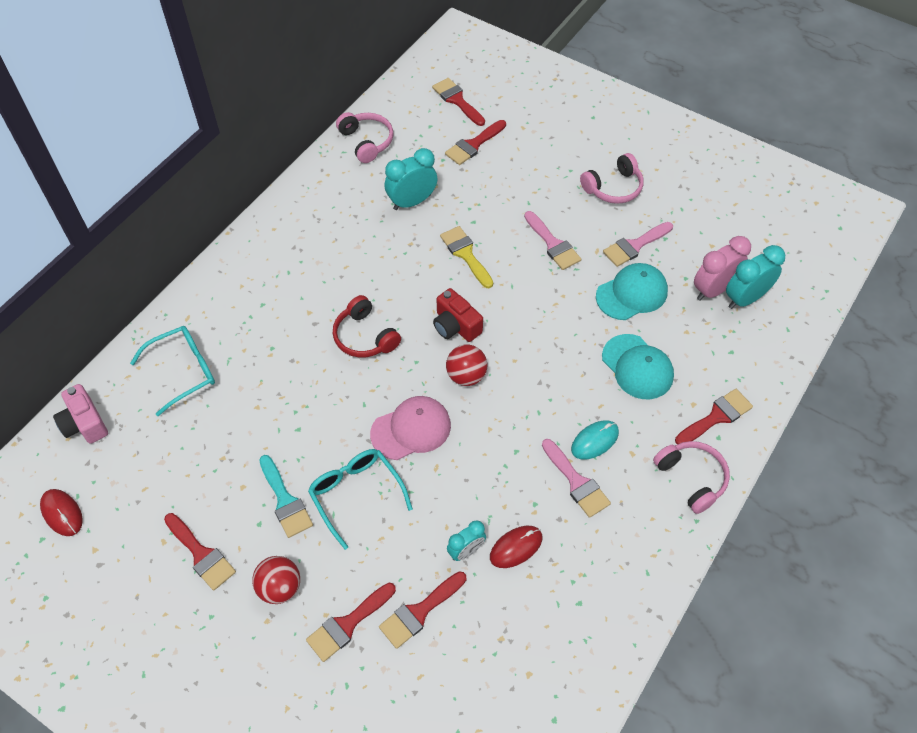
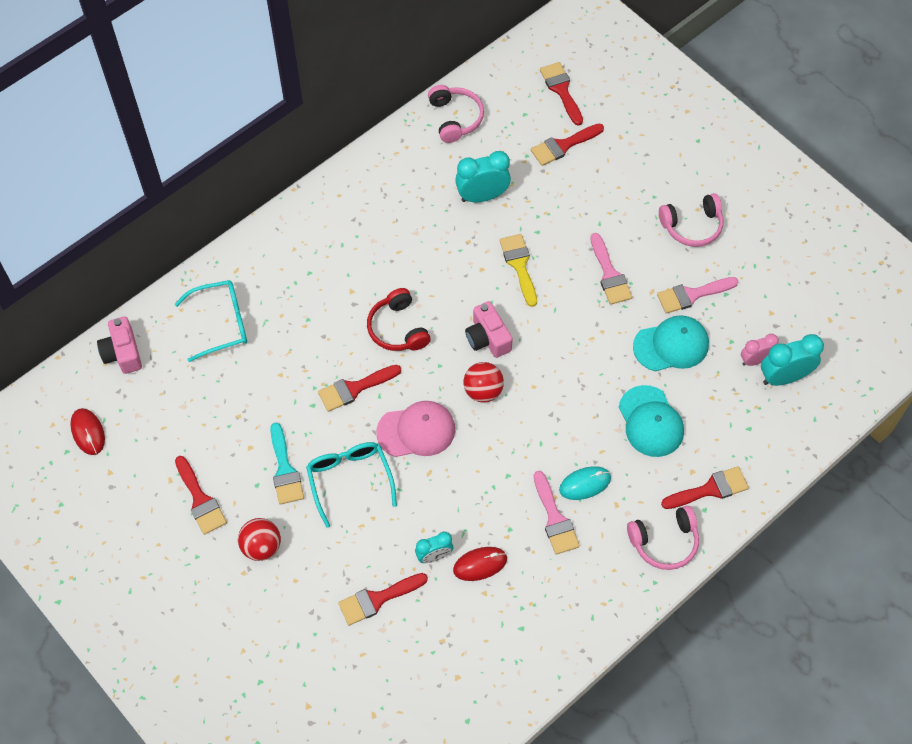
camera: 15 degrees right, 5 degrees up
red brush [306,583,396,662] -> red brush moved to [318,365,401,412]
red camera [433,288,483,342] -> pink camera [465,301,513,358]
pink headphones [653,441,730,514] -> pink headphones turned 90 degrees clockwise [627,506,699,570]
pink clock [694,236,751,301] -> pink clock [741,334,779,366], size x0.62

